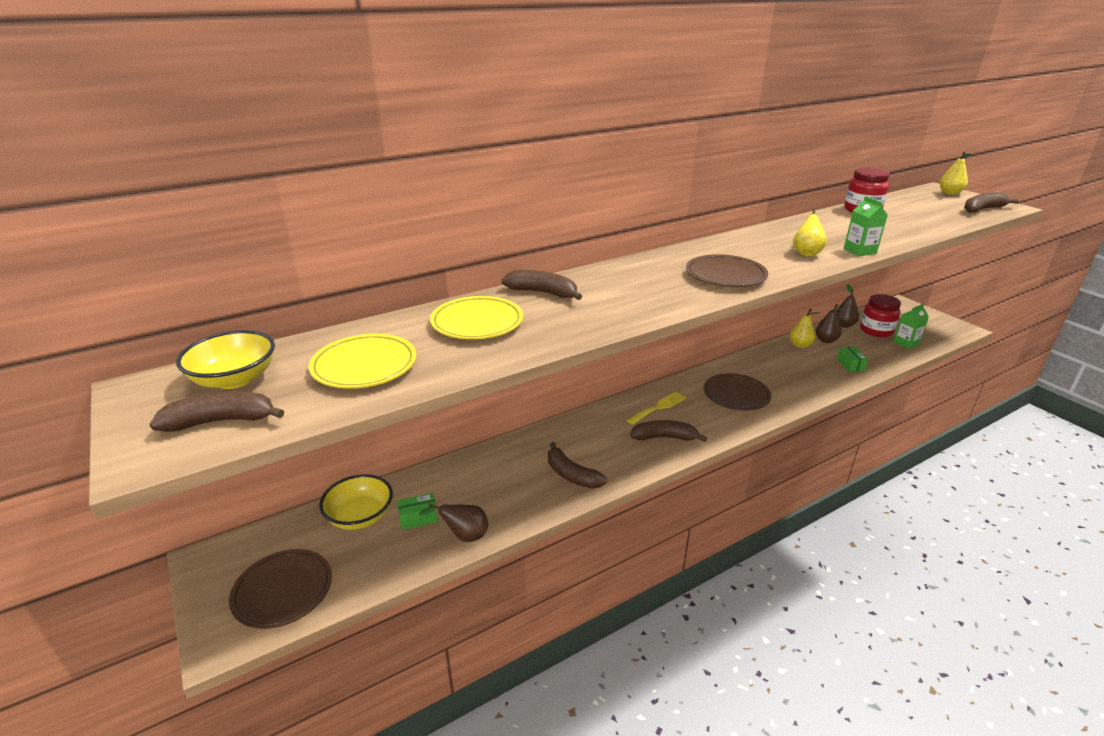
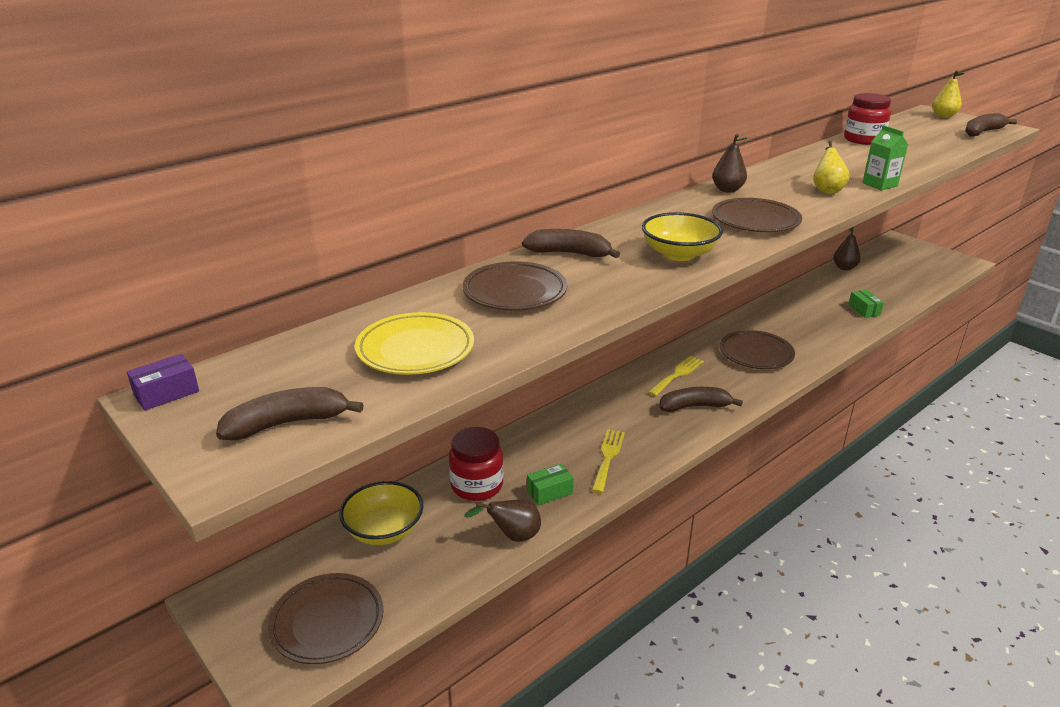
camera: 10 degrees left, 0 degrees up
yellow bowl [176,330,275,389] -> yellow bowl moved to [642,212,723,261]
green box [397,493,438,530] -> green box moved to [527,463,574,506]
yellow plate [430,296,523,340] -> brown plate [462,261,567,310]
brown banana [548,442,607,489] -> yellow fork [591,429,625,493]
yellow pear [790,309,821,348] -> none
brown pear [816,304,845,343] -> brown pear moved to [712,133,749,193]
red jar [860,294,901,337] -> red jar moved to [449,427,503,501]
green carton [893,304,929,349] -> none
none -> purple box [127,354,199,411]

